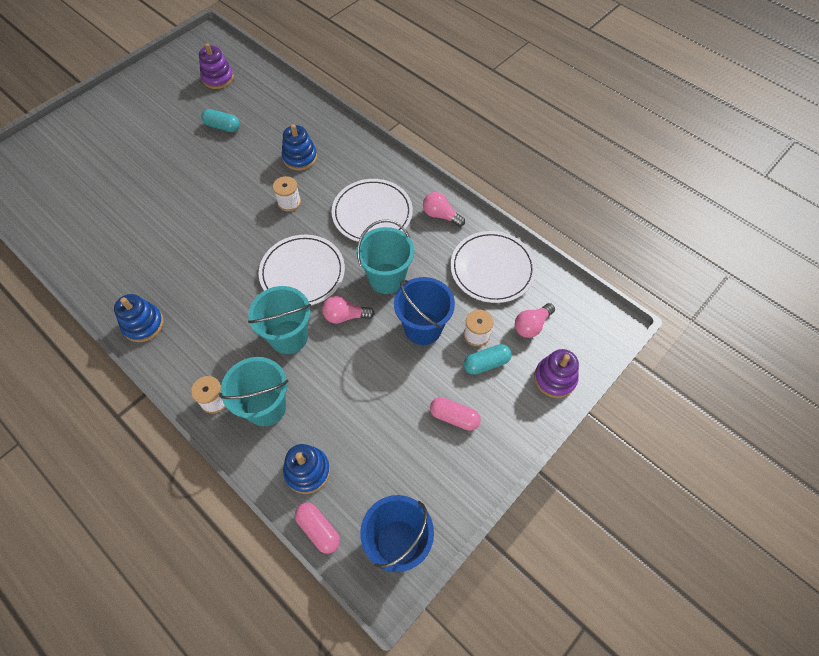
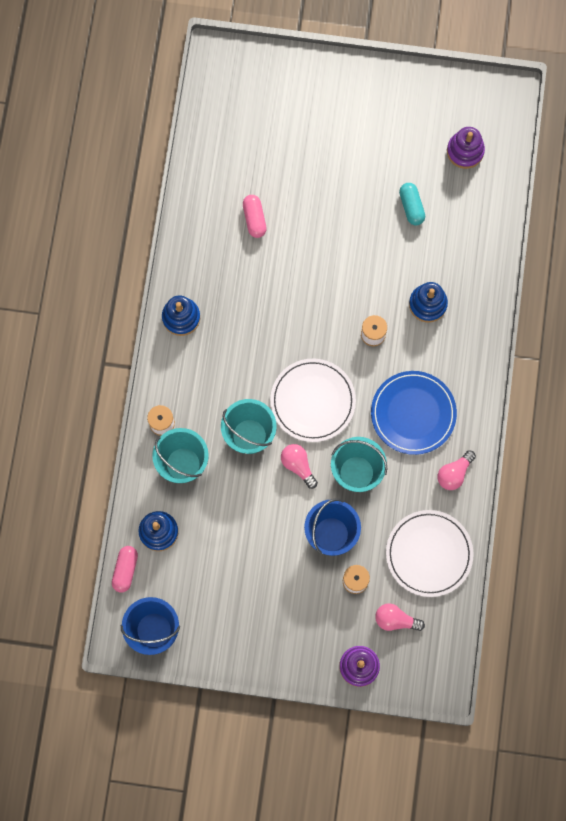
camera: 55 degrees right, 15 degrees up
white plate [332,179,413,242] -> blue plate [371,371,457,455]
pink light bulb [423,192,465,227] -> pink light bulb turned 135 degrees counterclockwise [437,450,476,490]
pink capsule [430,397,481,431] -> pink capsule moved to [243,195,267,238]
turquoise capsule [464,344,512,375] -> none

